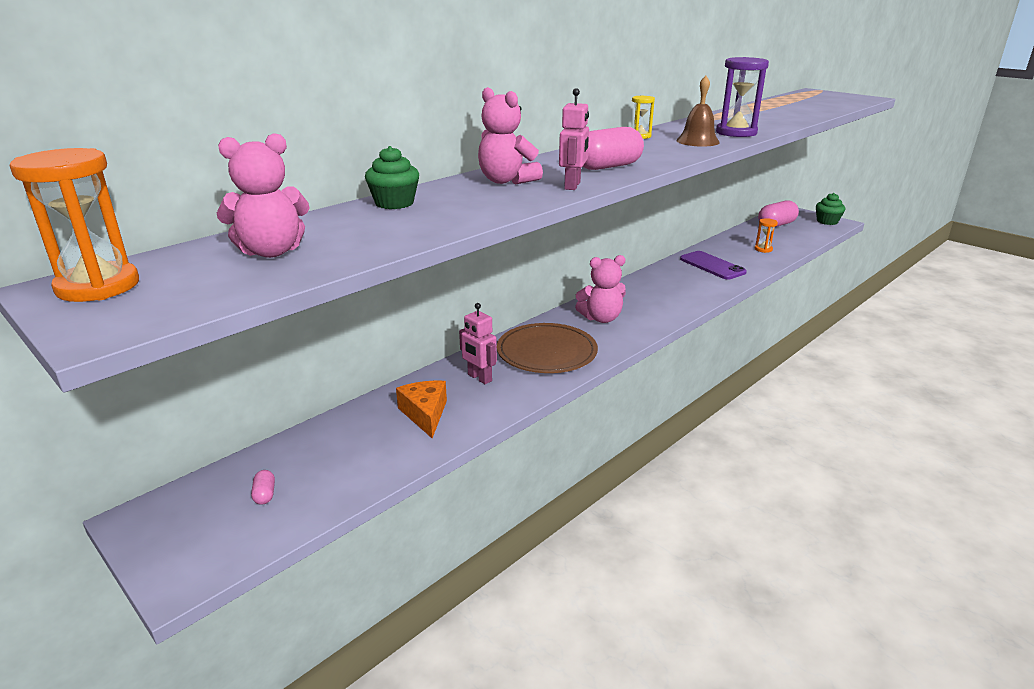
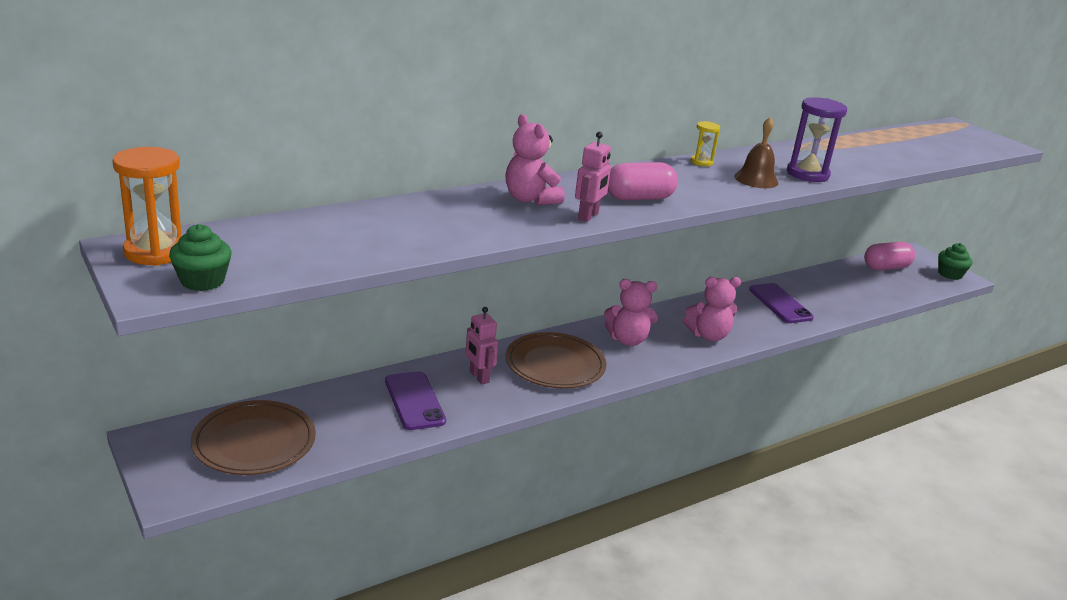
camera: 10 degrees right, 0 degrees up
pink teddy bear [217,133,310,258] -> pink teddy bear moved to [683,277,741,341]
pink capsule [251,470,275,505] -> brown plate [191,400,316,475]
green cupcake [365,146,419,209] -> green cupcake moved to [169,224,231,291]
orange cheese [396,380,447,438] -> purple phone [385,371,446,430]
orange hourglass [755,218,778,253] -> none

